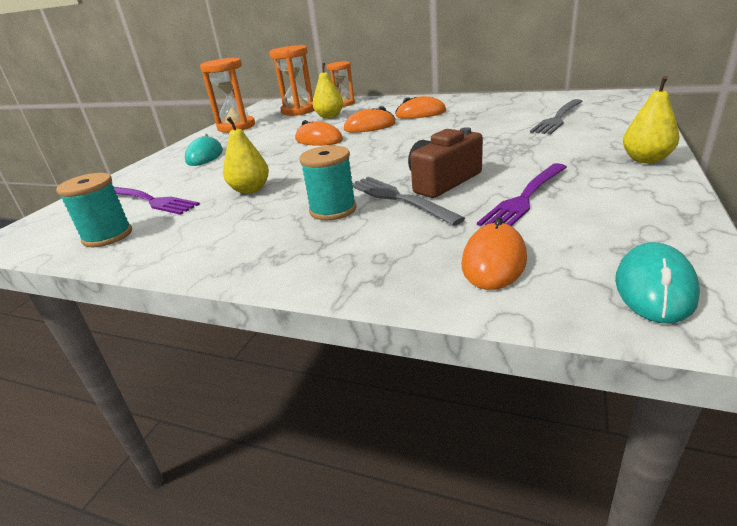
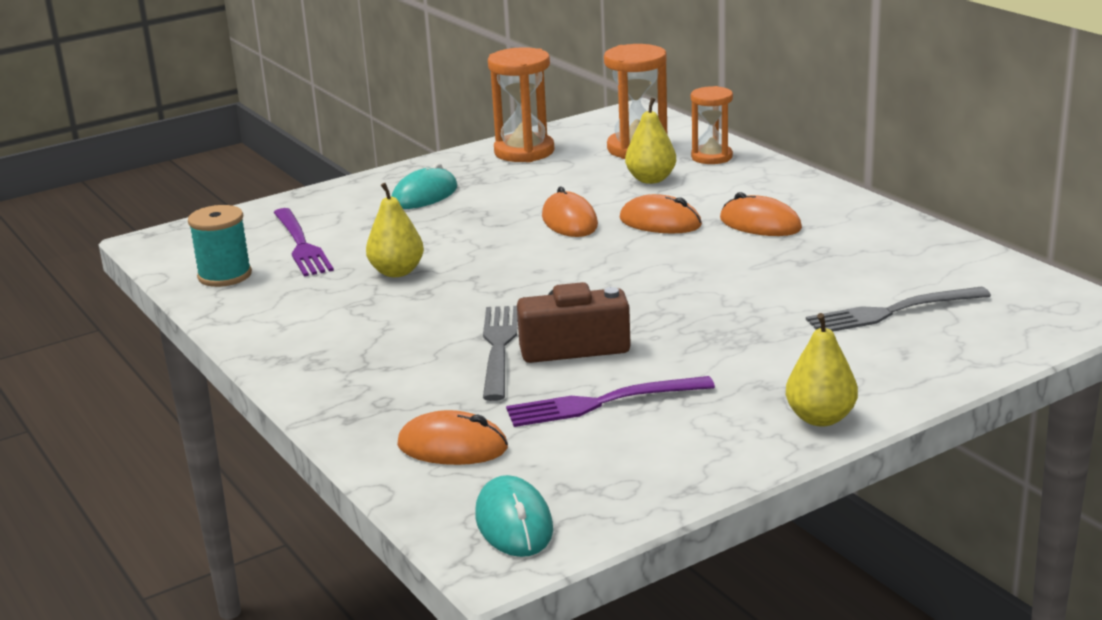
camera: 35 degrees right, 5 degrees down
turquoise spool [299,146,357,220] -> none
orange mouse [461,217,527,290] -> orange mouse turned 45 degrees clockwise [397,410,508,465]
turquoise mouse [615,242,700,323] -> turquoise mouse turned 75 degrees counterclockwise [475,475,553,557]

